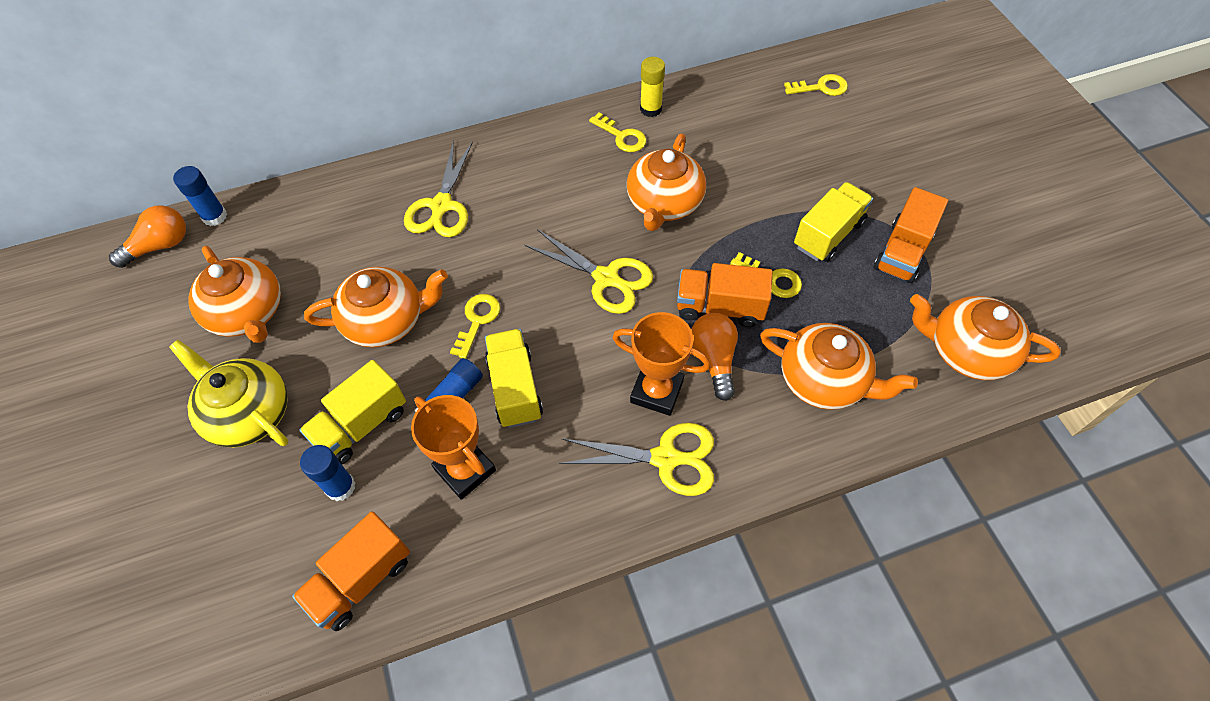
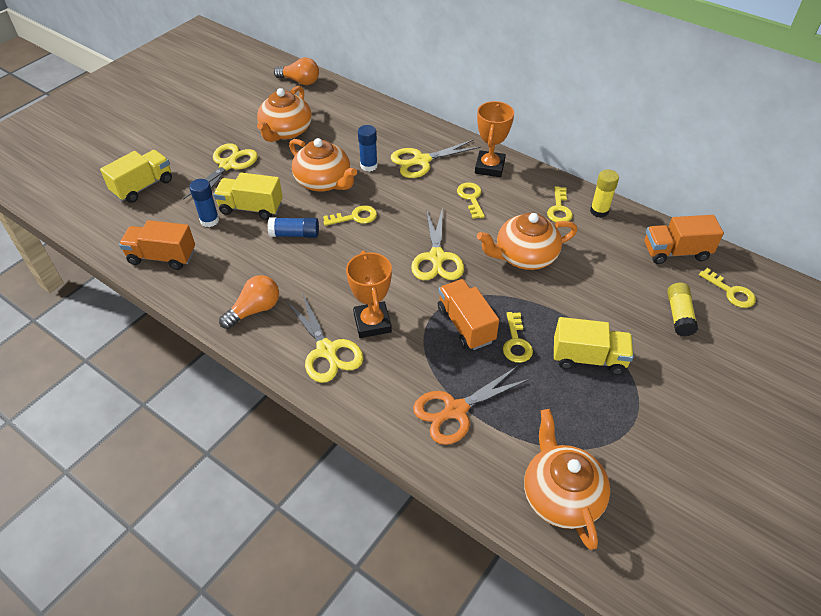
camera: 55 degrees right, 10 degrees down
yellow teapot [169,340,288,448] -> yellow scissors [183,143,258,200]
blue glue stick [173,166,227,226] -> blue glue stick moved to [358,125,378,172]
orange trophy [411,395,496,500] -> orange trophy moved to [475,101,514,177]
yellow truck [485,329,543,428] -> yellow truck moved to [100,150,172,203]
orange light bulb [691,313,738,401] -> orange light bulb moved to [219,275,279,329]
orange teapot [760,323,918,410] -> orange scissors [413,366,530,445]
orange truck [874,187,948,283] -> orange truck moved to [645,215,724,264]
none -> yellow key [457,182,485,219]
none -> yellow glue stick [667,283,698,336]

